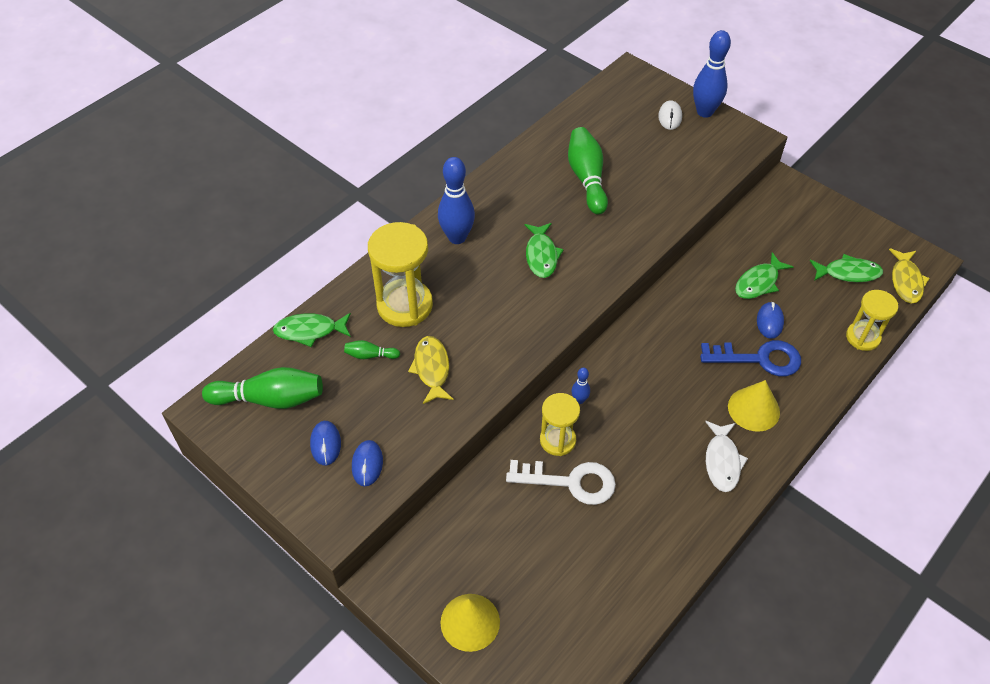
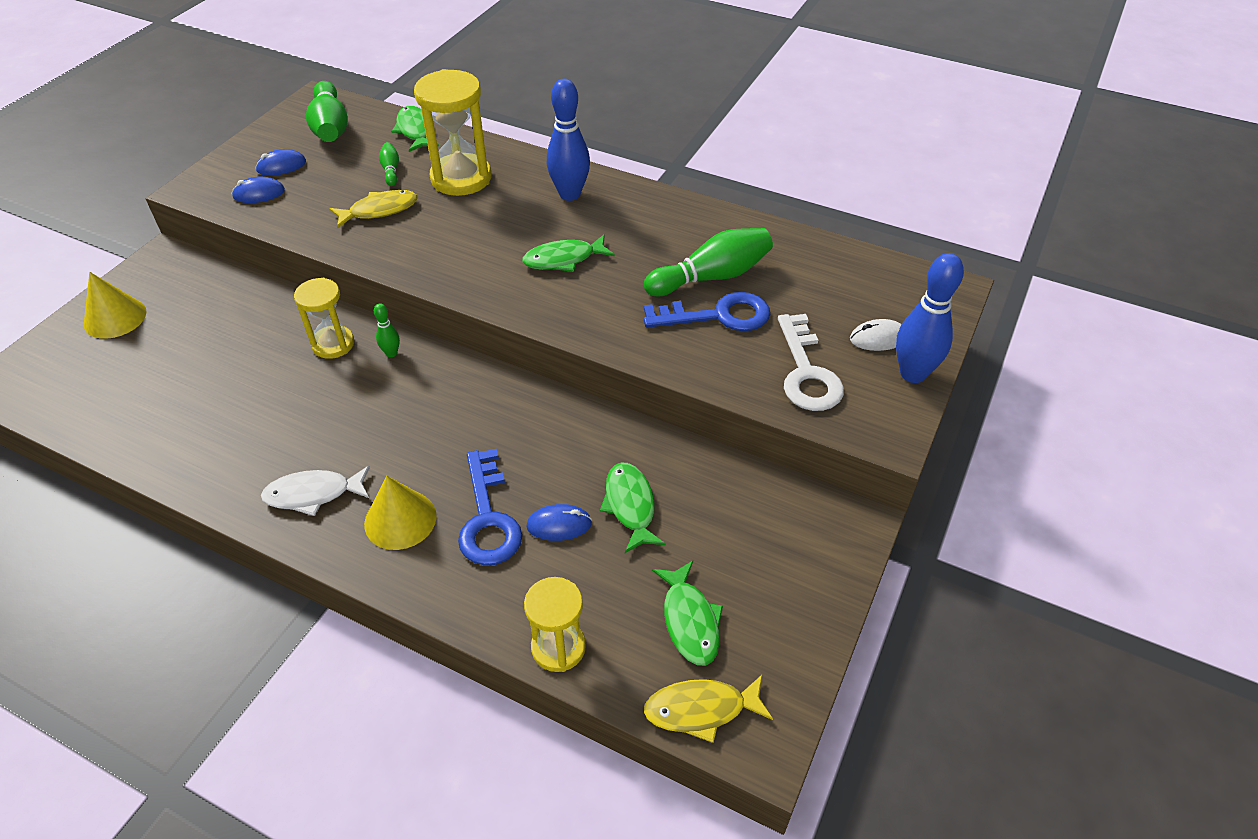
camera: 75 degrees right, 5 degrees down
white key [506,460,616,505] -> white key moved to [778,314,844,411]
blue bowling pin [572,367,590,404] -> green bowling pin [374,304,400,357]
green fish [735,252,793,299] -> green fish turned 45 degrees clockwise [600,463,666,553]
none -> blue key [644,292,770,331]

